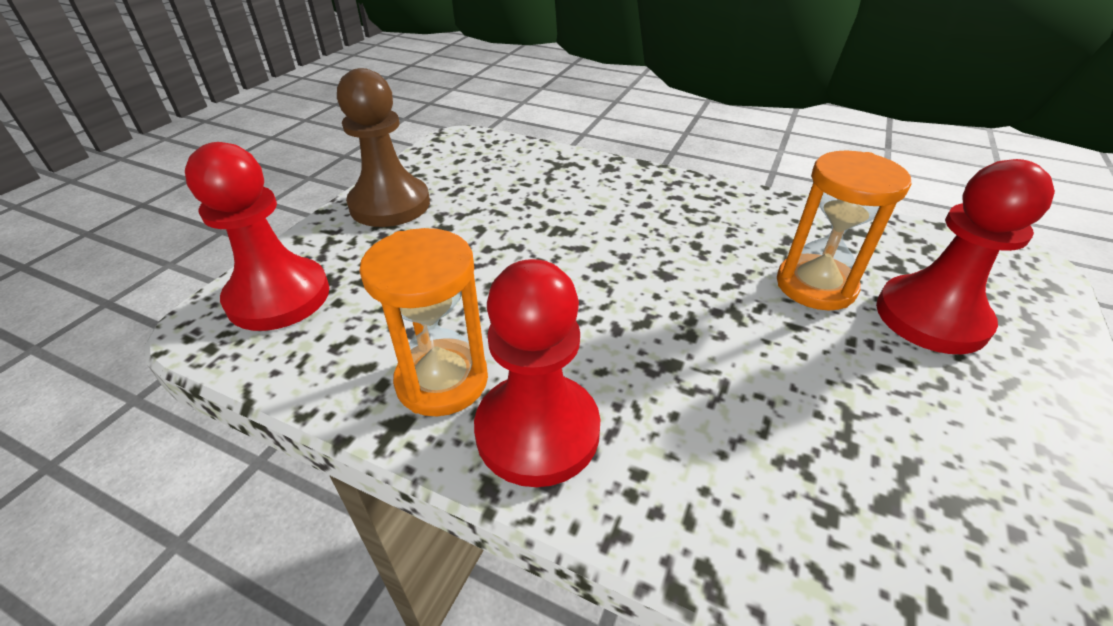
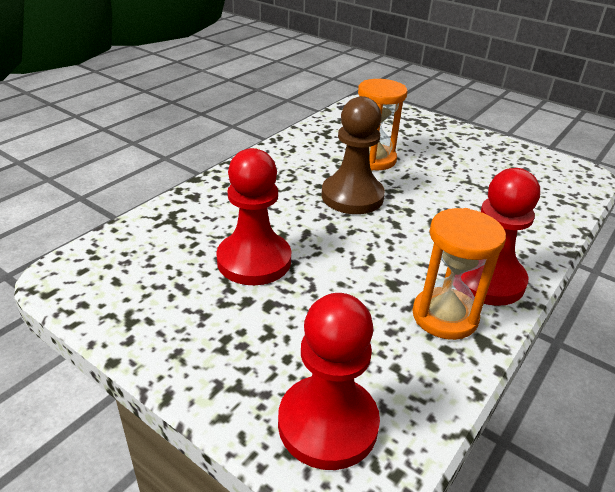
camera: 80 degrees left, 5 degrees down
brown pawn [337,68,430,227] -> brown pawn moved to [322,96,385,214]
red pawn [876,159,1055,354] -> red pawn moved to [216,148,291,285]

